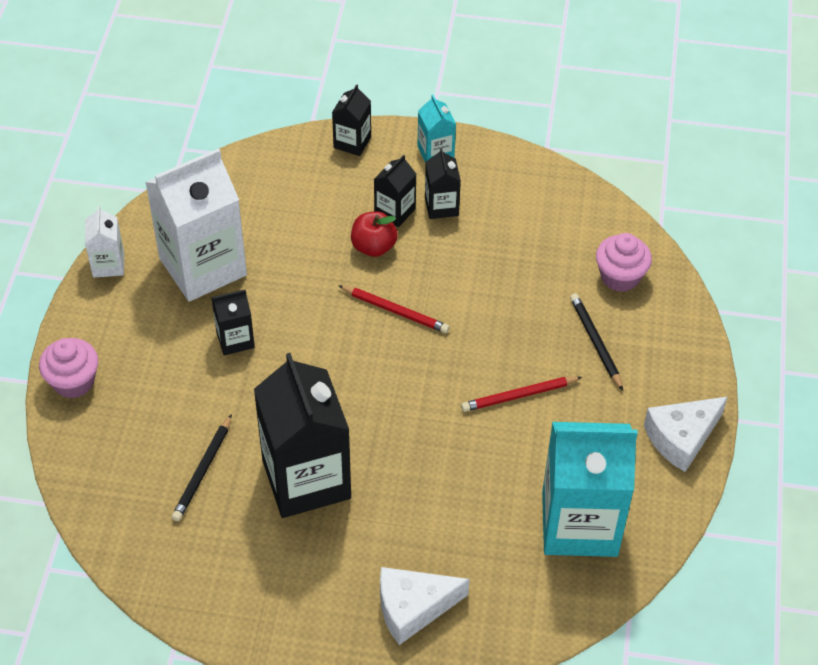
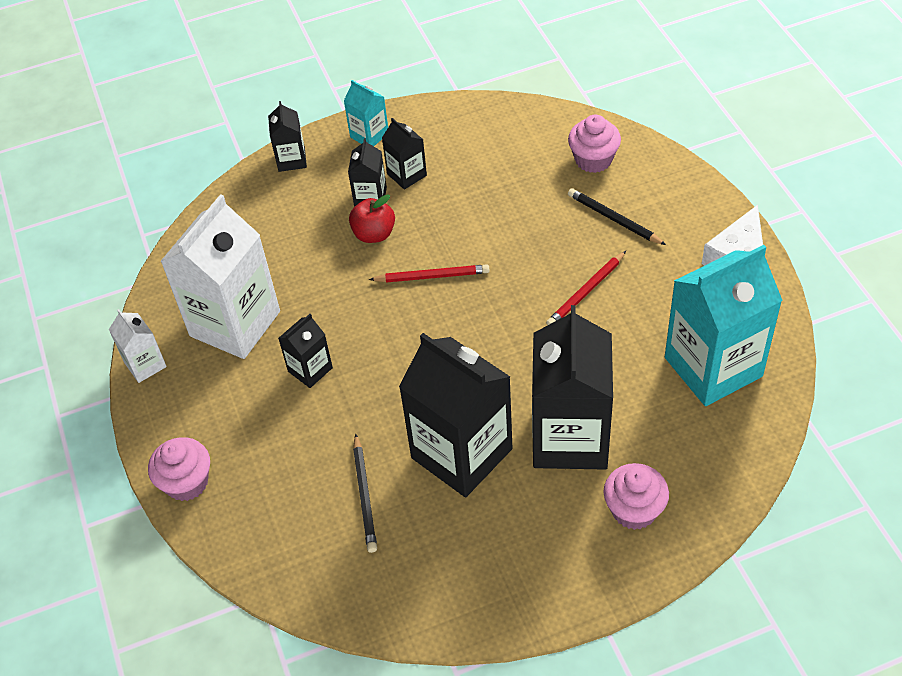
camera: 25 degrees left, 0 degrees up
white cheese [380,567,470,645] -> pink cupcake [603,463,669,530]
none -> black carton [532,305,613,470]

